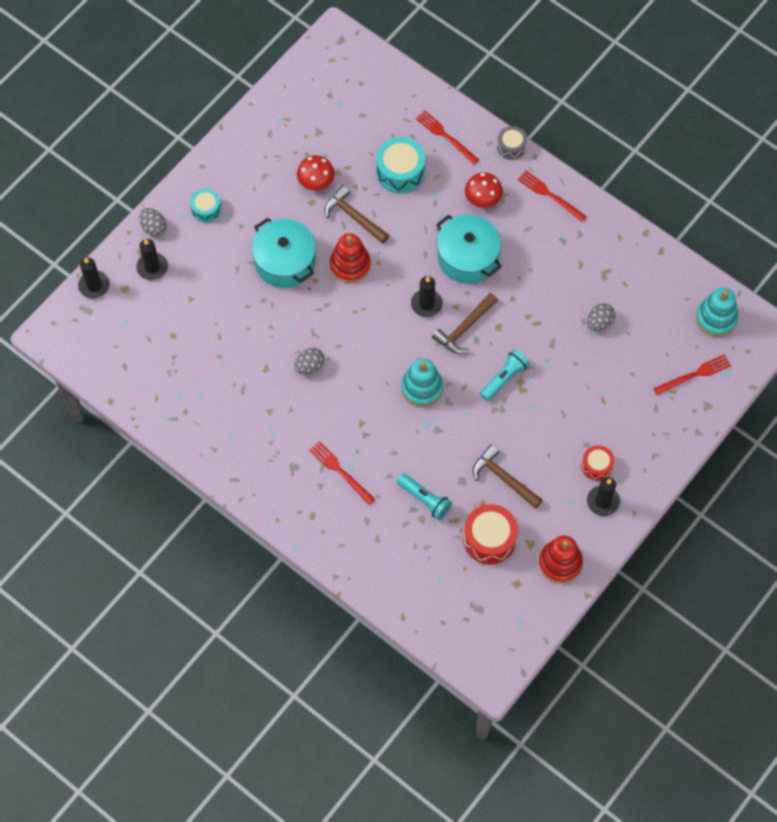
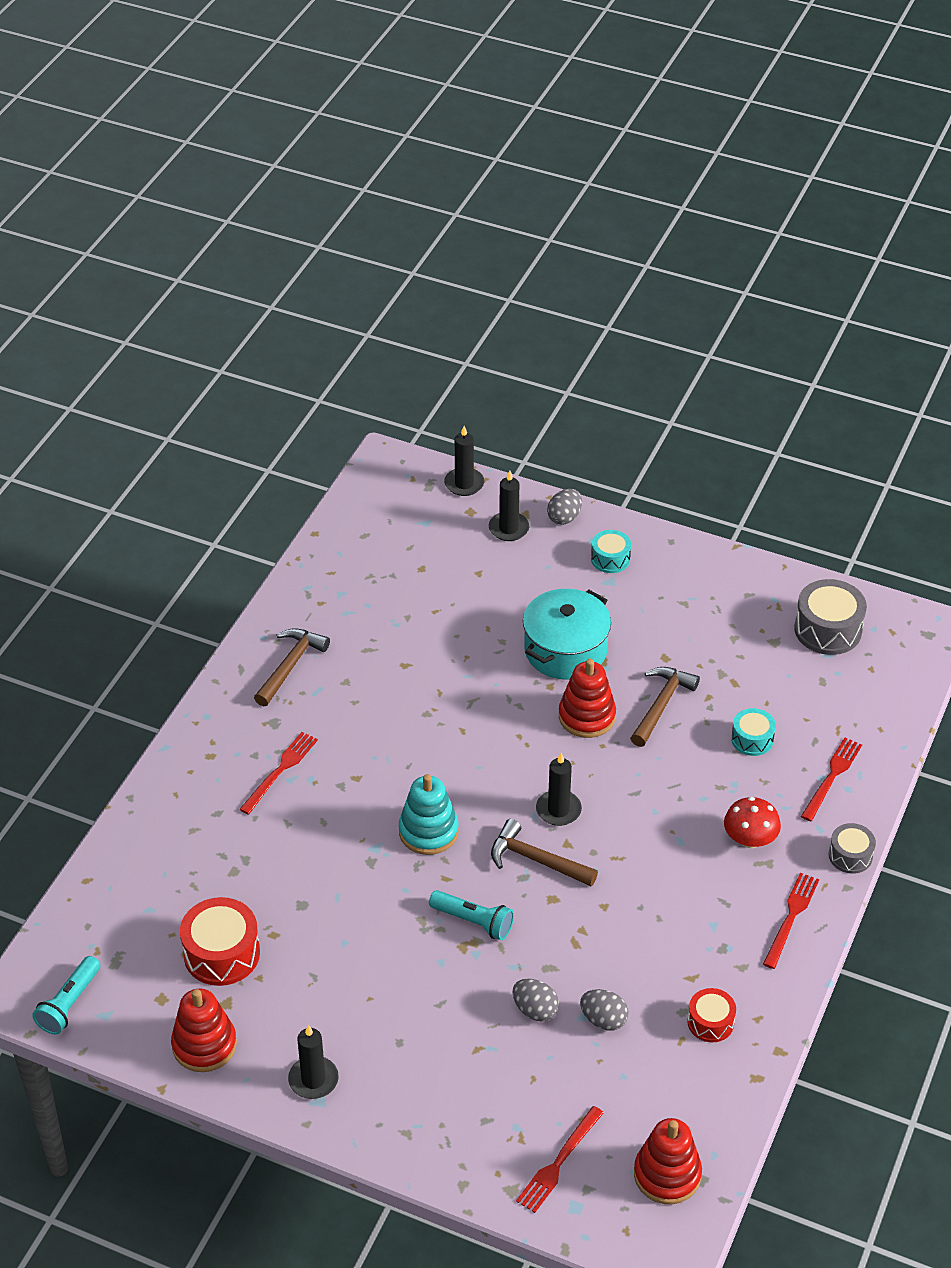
camera: 75 degrees right, 20 degrees down
grey egg [294,348,325,375] -> grey egg moved to [513,979,559,1021]
red mushroom [297,155,335,190] -> none
turquoise drum [376,137,425,194] -> turquoise drum [731,708,776,756], size x0.60
turquoise flashlight [397,474,452,520] -> turquoise flashlight moved to [32,956,100,1035]
turquoise pot [436,214,502,284] -> none
brown hammer [473,444,543,509] -> brown hammer moved to [254,628,330,706]
red drum [582,445,614,481] -> red drum moved to [687,988,736,1042]
red fork [653,354,731,395] -> red fork turned 75 degrees clockwise [516,1106,604,1213]
turquoise stacking toy [696,288,738,337] -> red stacking toy [634,1118,702,1204]
none -> grey drum [794,579,867,655]

